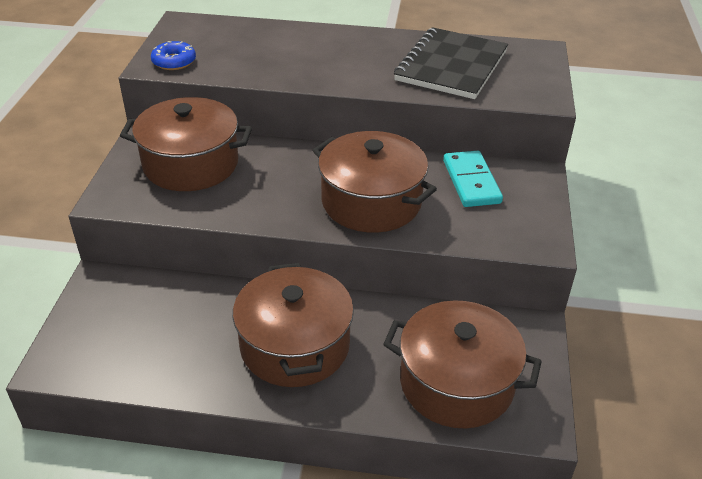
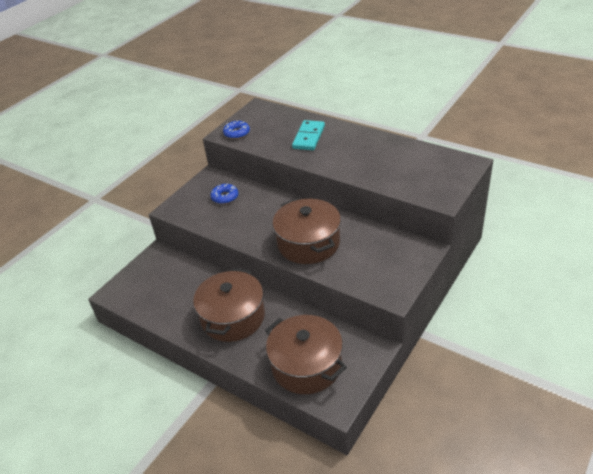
camera: 30 degrees right, 0 degrees up
brown pot [120,97,252,191] -> blue donut [211,184,238,204]
black notebook [394,27,508,99] -> none
turquoise domino [443,151,503,207] -> turquoise domino moved to [292,120,325,150]

